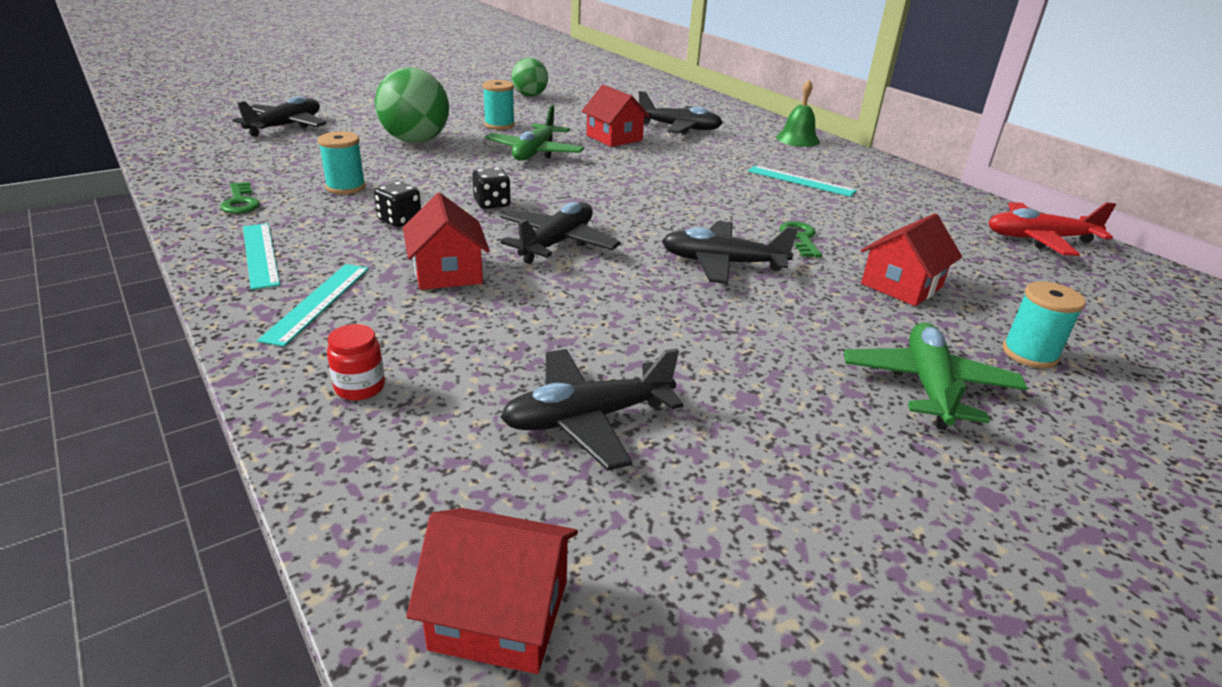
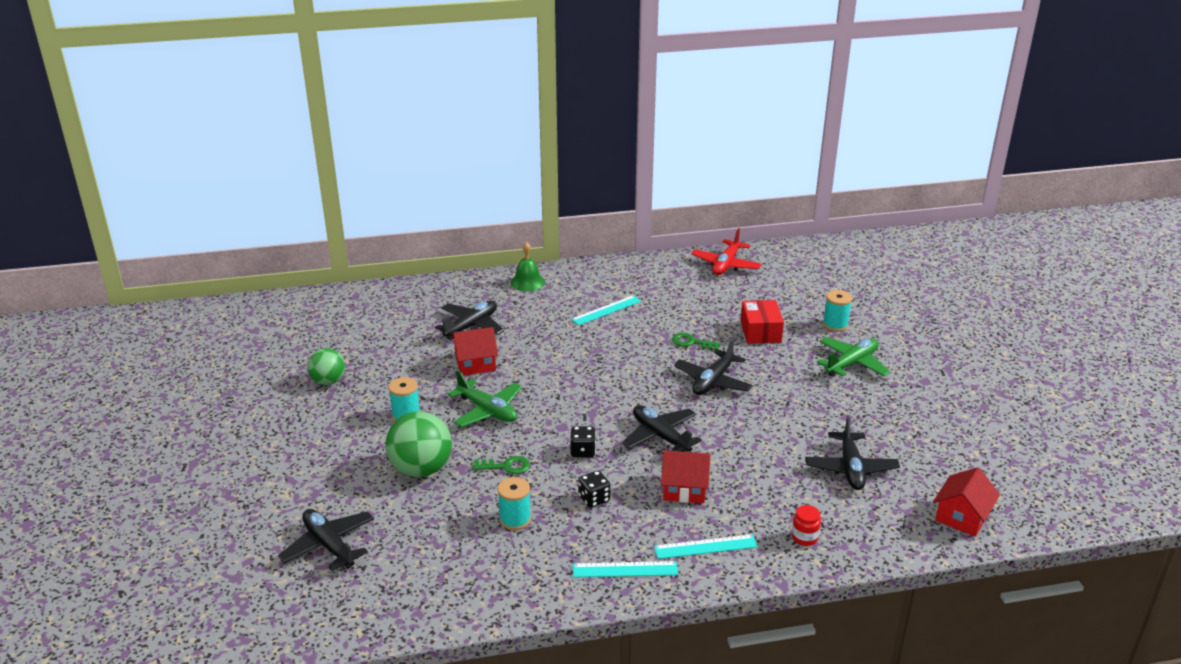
camera: 65 degrees left, 0 degrees up
green key [220,182,260,214] -> green key moved to [473,456,530,474]
turquoise ruler [257,264,369,347] -> turquoise ruler turned 45 degrees counterclockwise [654,534,758,559]
green plane [844,323,1027,430] -> green plane turned 105 degrees clockwise [817,337,890,377]
red house [861,213,962,306] -> red box [741,300,784,344]

